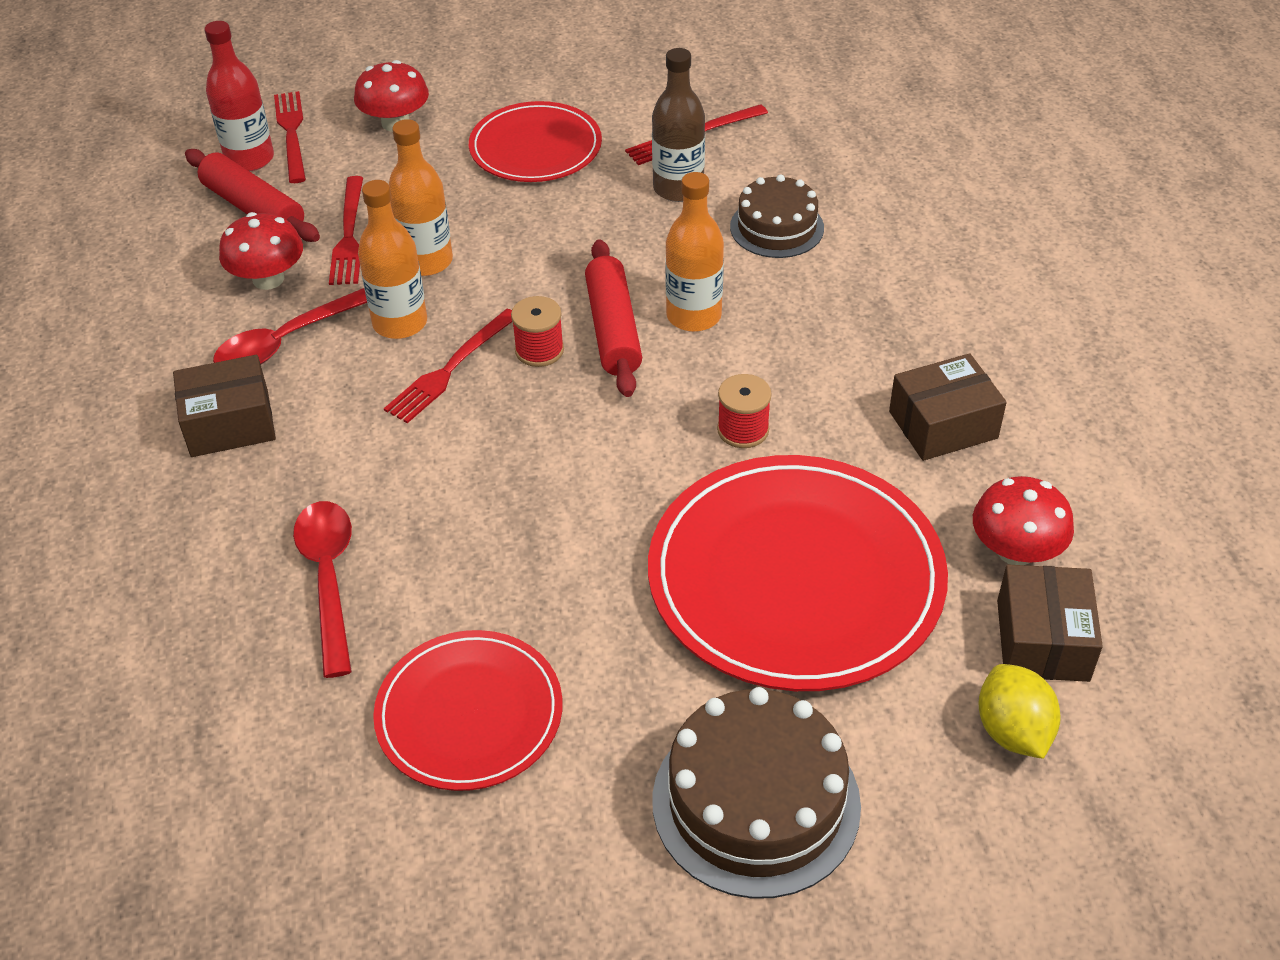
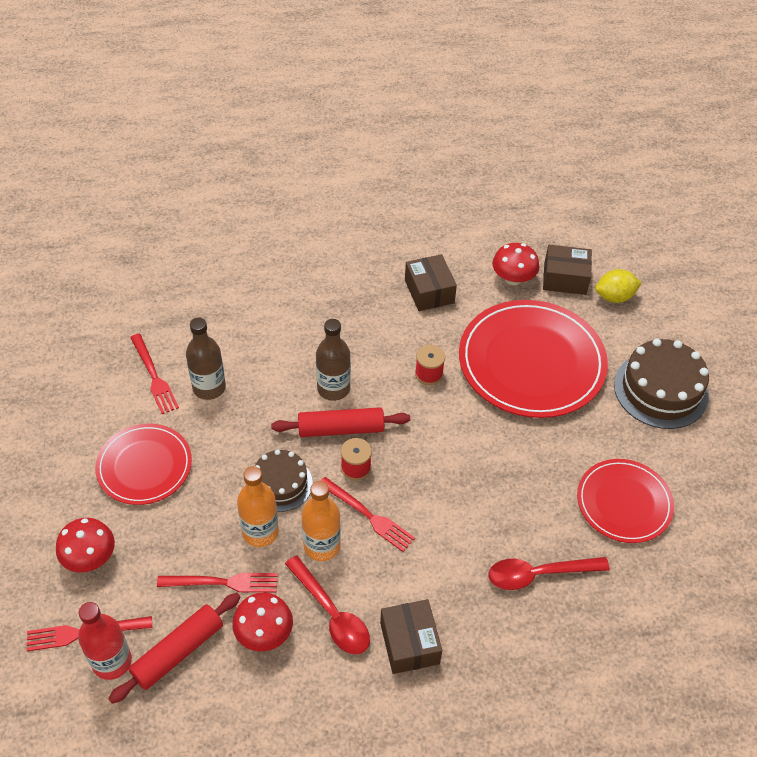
camera: 90 degrees left, 5 degrees up
orange bottle [665,172,724,332] -> brown bottle [316,319,351,401]
brown cake [730,174,824,258] -> brown cake moved to [255,449,313,512]

